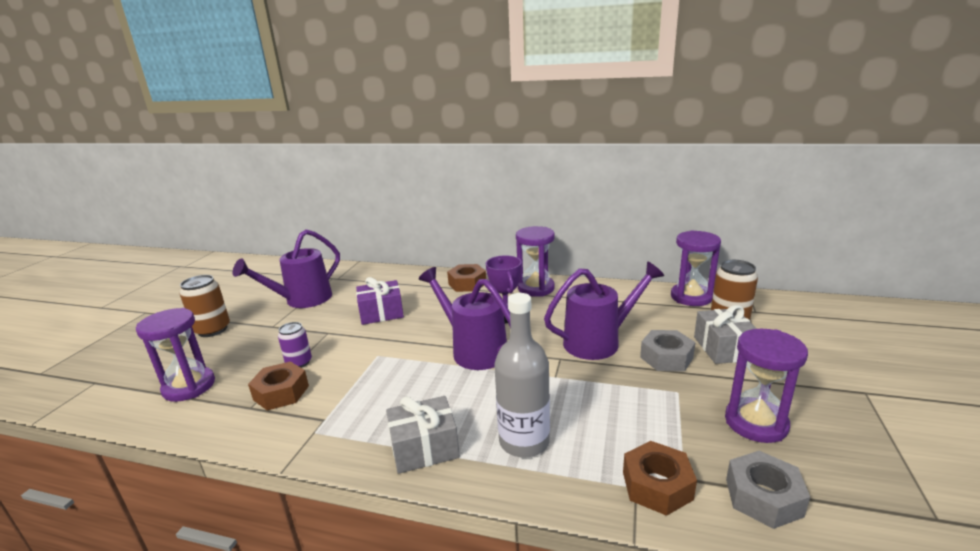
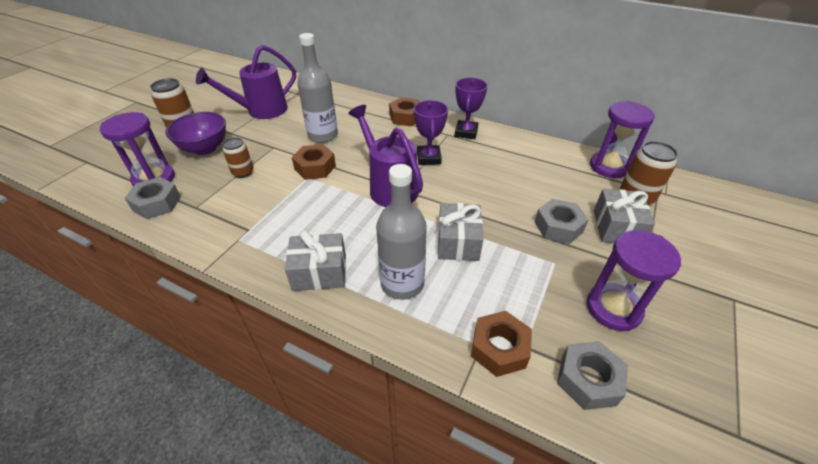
camera: 10 degrees right, 20 degrees up
brown nut [248,362,309,411] -> brown nut moved to [292,144,336,180]
purple can [278,322,312,368] -> brown can [222,137,253,178]
purple gift [356,277,404,325] -> grey bottle [297,33,338,143]
purple hourglass [516,226,555,297] -> purple trophy [455,78,487,139]
purple watering can [544,262,664,360] -> none
none -> grey nut [125,177,181,219]
none -> purple bowl [165,112,226,155]
none -> grey gift [438,203,483,261]

